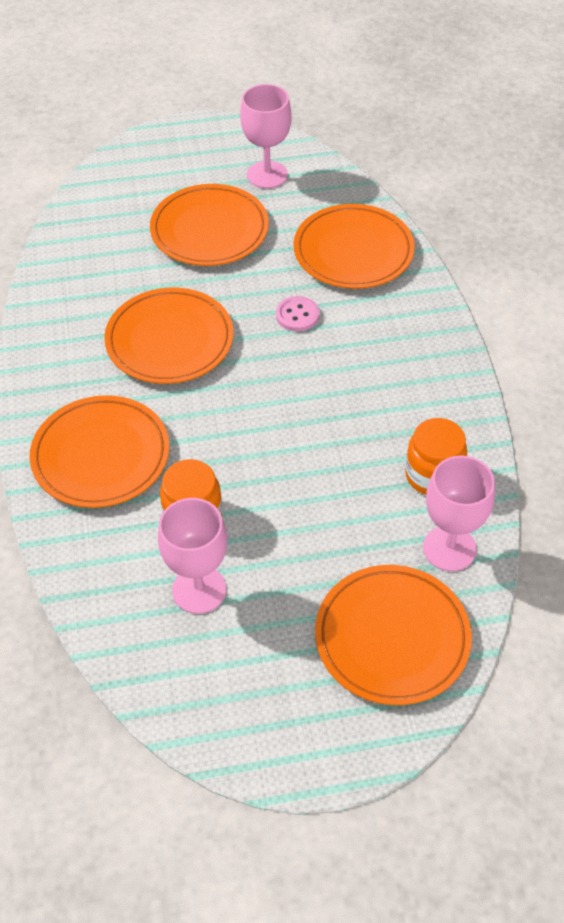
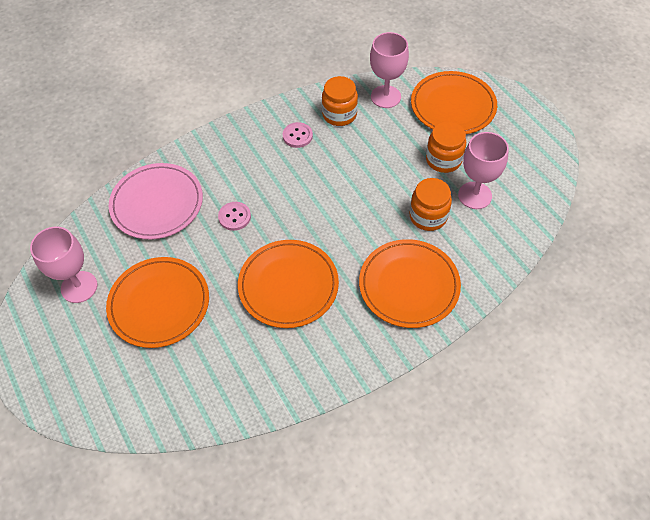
camera: 110 degrees left, 5 degrees up
orange plate [293,204,415,289] -> pink plate [109,163,203,239]
none -> pink button [282,122,313,148]
none -> orange jar [426,121,466,173]

